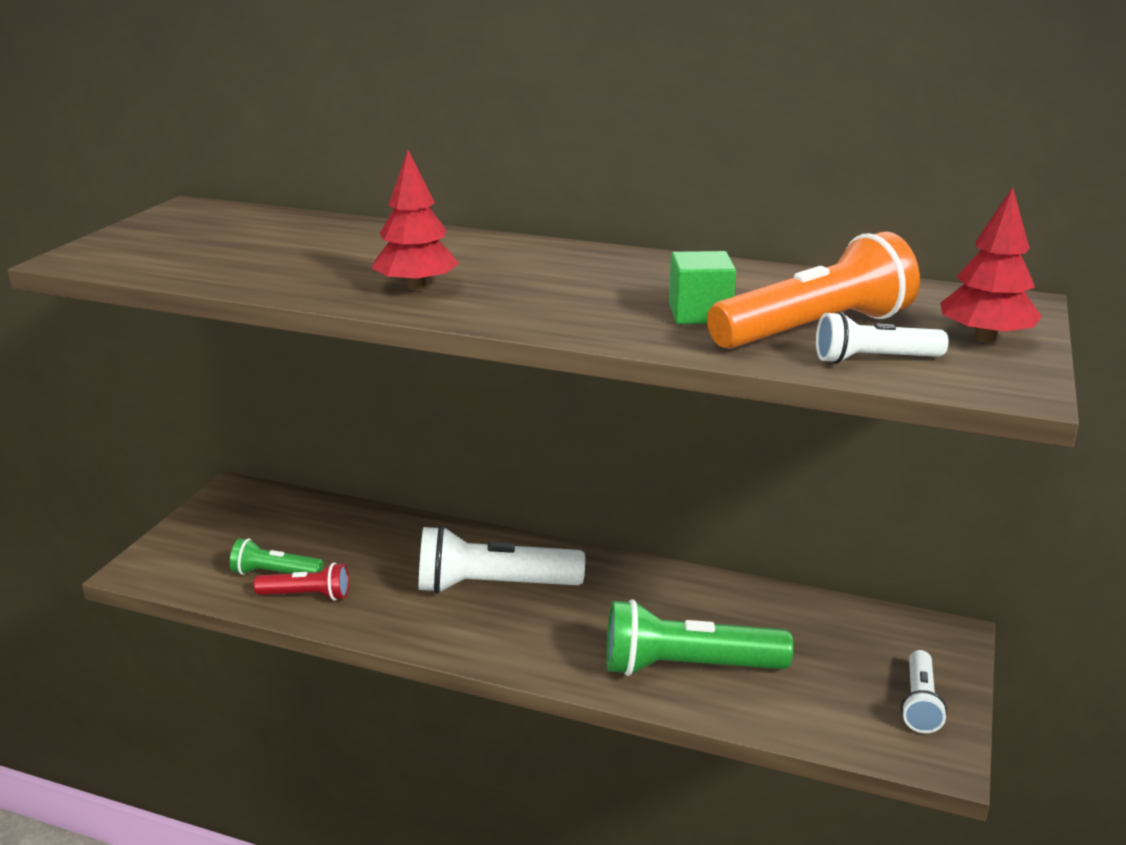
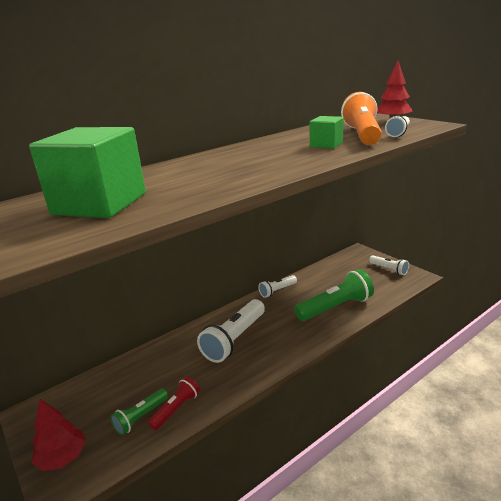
camera: 55 degrees left, 0 degrees up
red tree [372,150,459,291] -> red tree moved to [32,399,86,471]
green flashlight [606,599,793,676] -> green flashlight turned 150 degrees counterclockwise [294,269,374,321]
none -> green cube [29,127,146,218]
none -> white flashlight [258,275,297,298]

